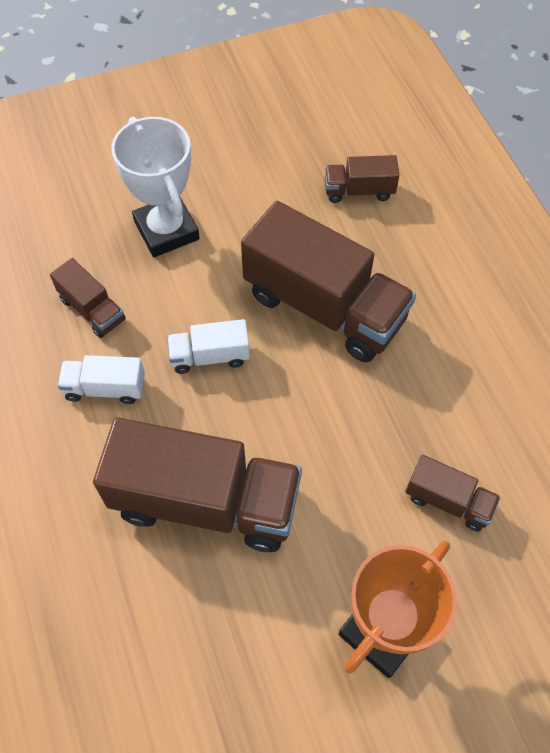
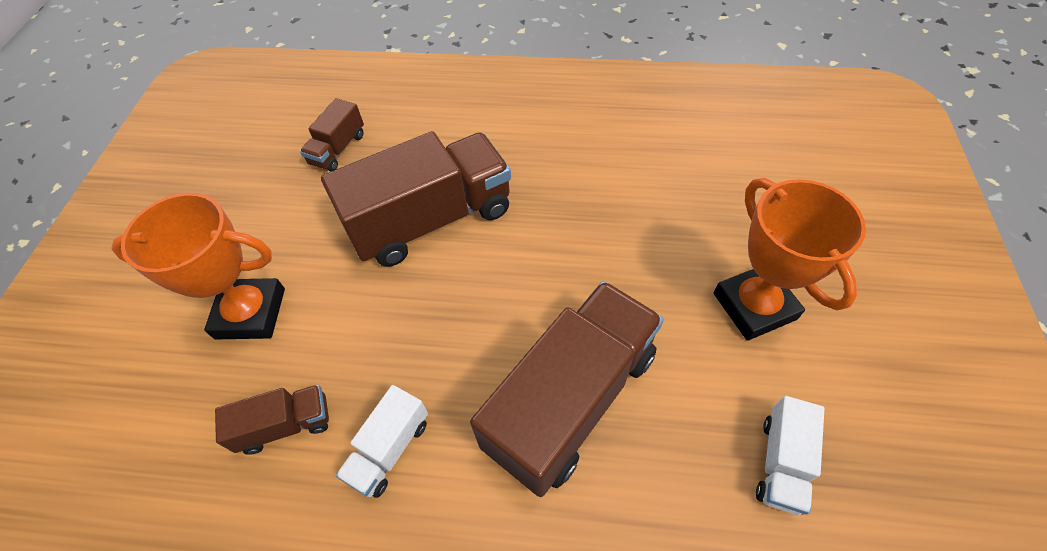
camera: 60 degrees left, 5 degrees down
white trophy [111,117,200,257] -> orange trophy [111,193,285,339]
white truck [167,319,250,374] -> white truck moved to [756,396,824,515]
brown truck [405,455,501,531] -> none

